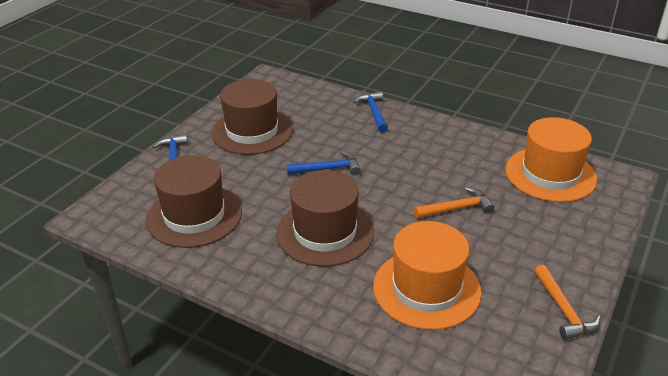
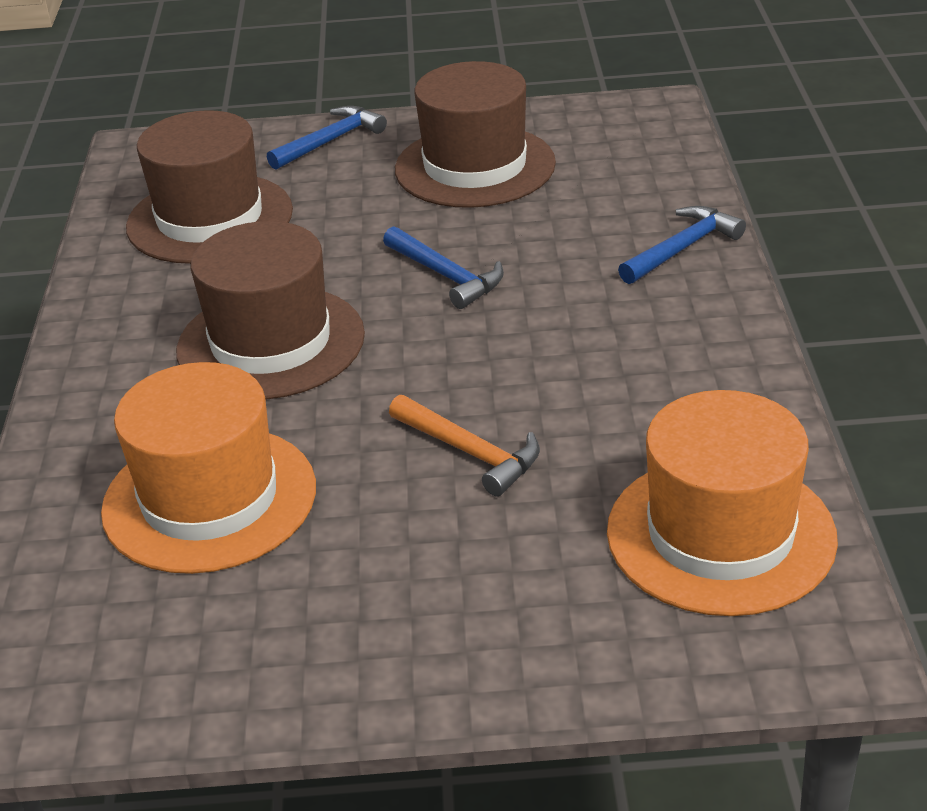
camera: 60 degrees right, 0 degrees up
orange hammer [534,265,601,340] -> none

